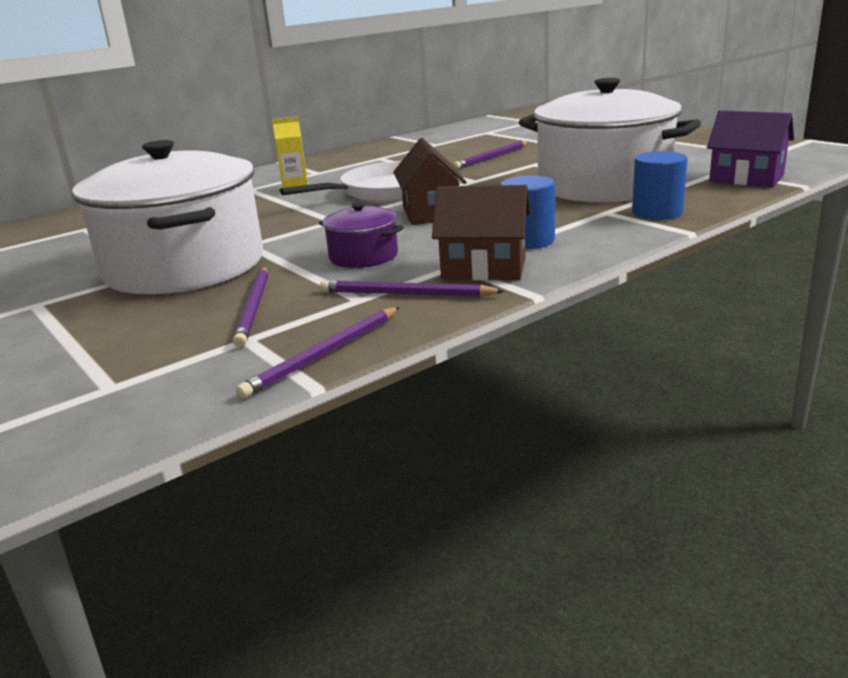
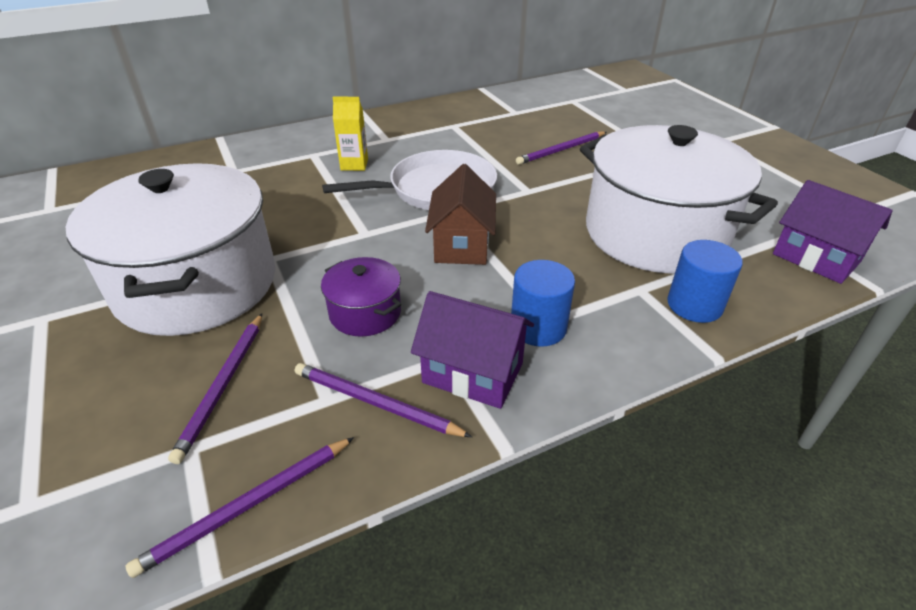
camera: 10 degrees right, 15 degrees up
brown house [432,185,530,280] -> purple house [411,291,534,409]

